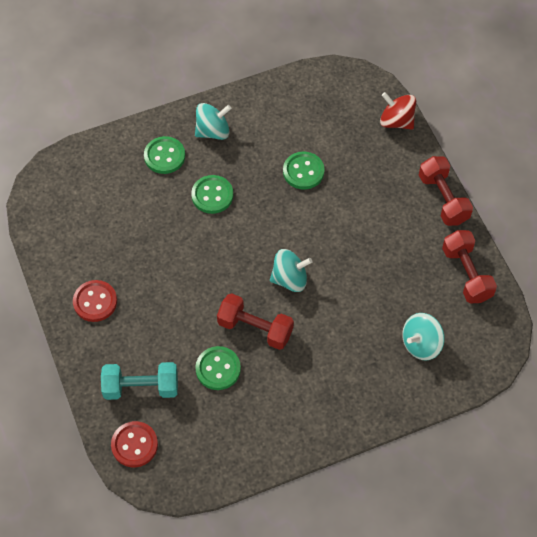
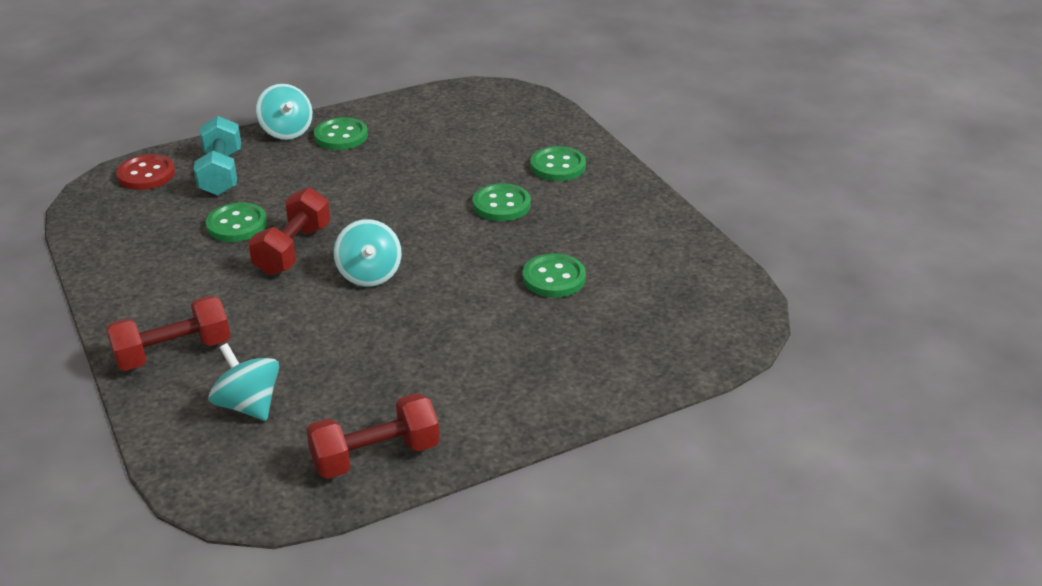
camera: 85 degrees right, 25 degrees down
red button [73,280,117,322] -> green button [314,117,368,150]
turquoise spinning top [195,103,231,140] -> turquoise spinning top moved to [255,83,313,140]
red spinning top [380,92,416,130] -> none
red dumbbell [419,156,473,226] -> red dumbbell moved to [106,296,231,371]

